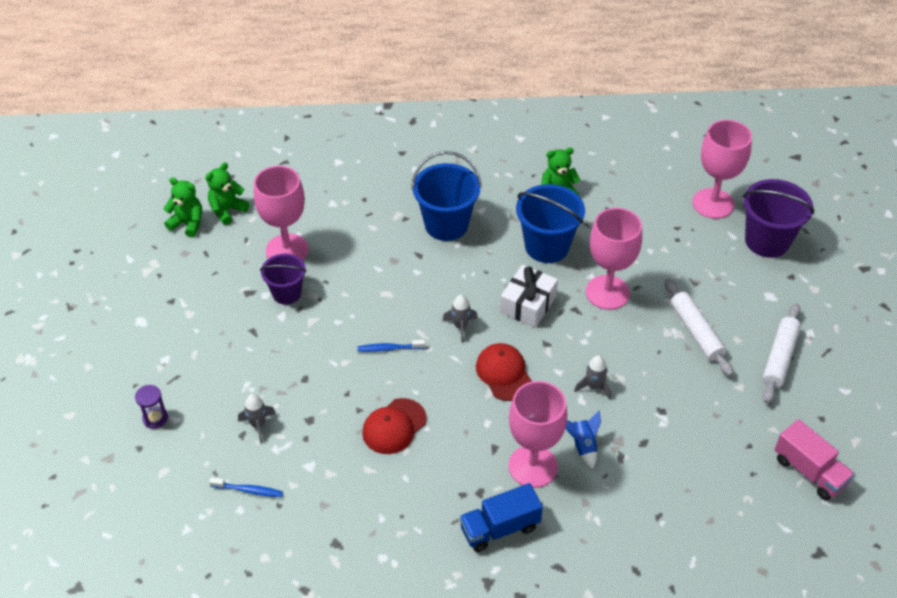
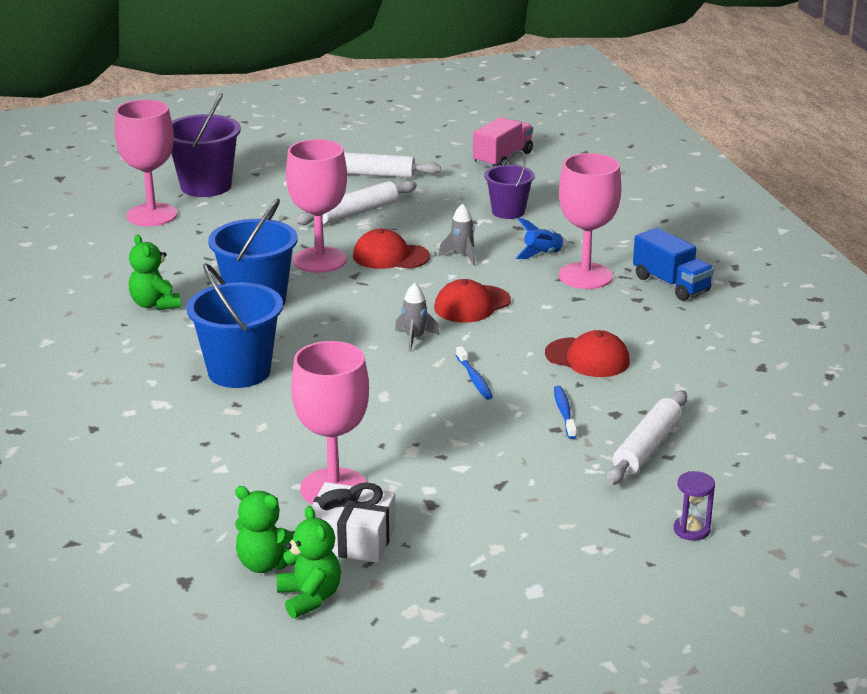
camera: 105 degrees left, 20 degrees down
green teddy bear [163,177,202,238] -> green teddy bear turned 150 degrees clockwise [276,506,341,618]
blue toothbrush [209,477,283,497] -> blue toothbrush moved to [554,386,577,439]
grey rocket [238,394,276,443] -> white rolling pin [606,390,687,485]
purple bucket [260,254,306,305] -> purple bucket moved to [484,150,535,219]
white gift [500,265,558,328] -> white gift moved to [312,482,396,563]
none -> red cap [353,229,430,269]

